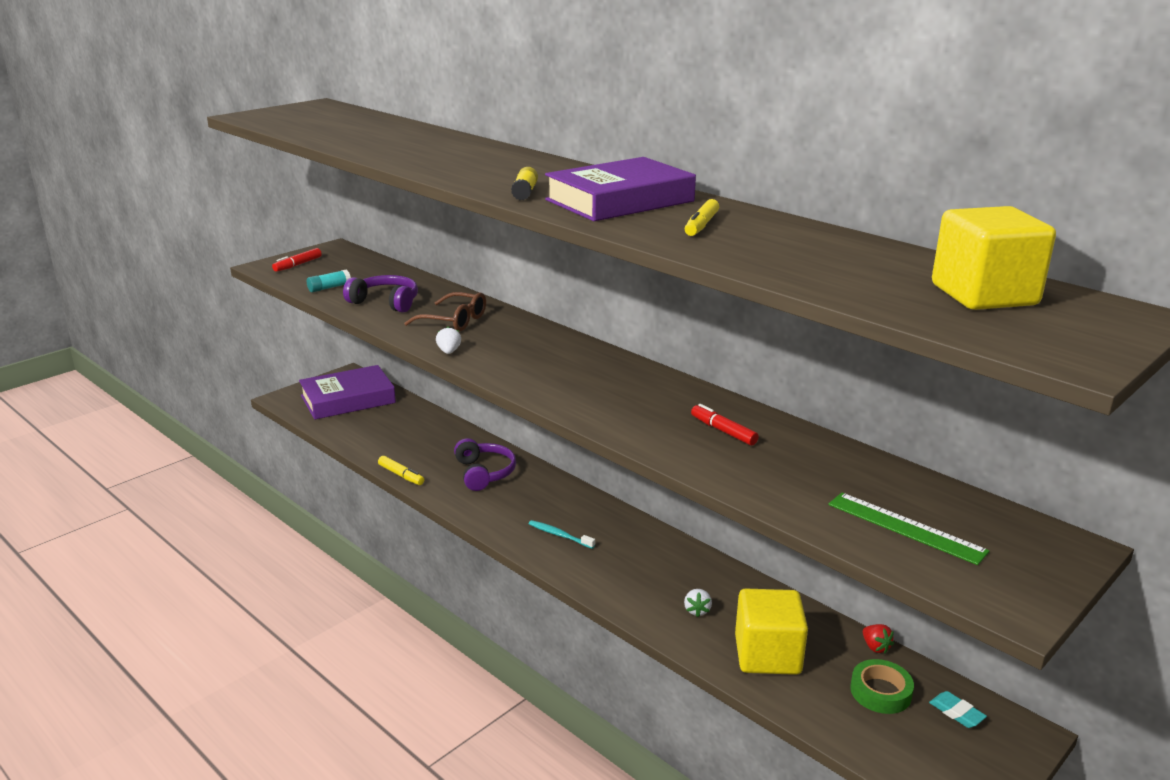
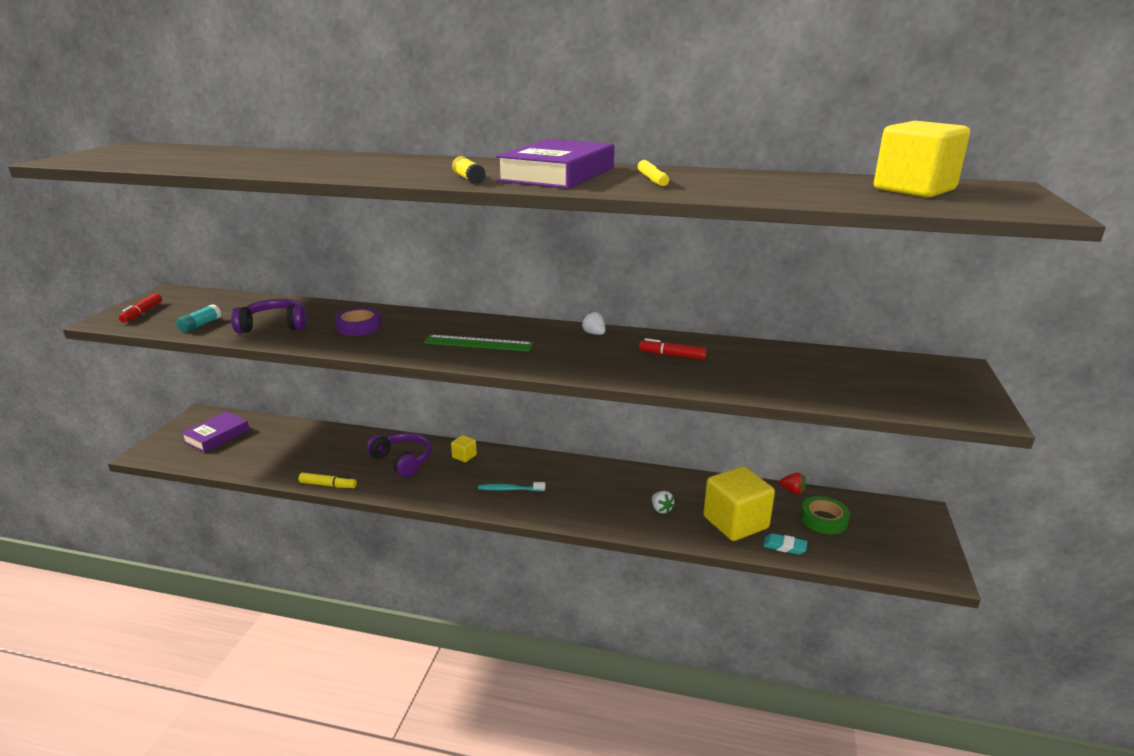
camera: 30 degrees left, 0 degrees up
purple book [299,365,396,420] -> purple book [181,412,250,452], size x0.63
brown glasses [404,292,486,331] -> purple tape [335,308,381,336]
white strawberry [436,326,461,354] -> white strawberry moved to [581,311,605,335]
green ruler [828,493,990,565] -> green ruler moved to [423,335,533,352]
turquoise eraser [929,691,987,728] -> turquoise eraser moved to [763,533,807,555]
none -> yellow cube [451,435,477,462]

